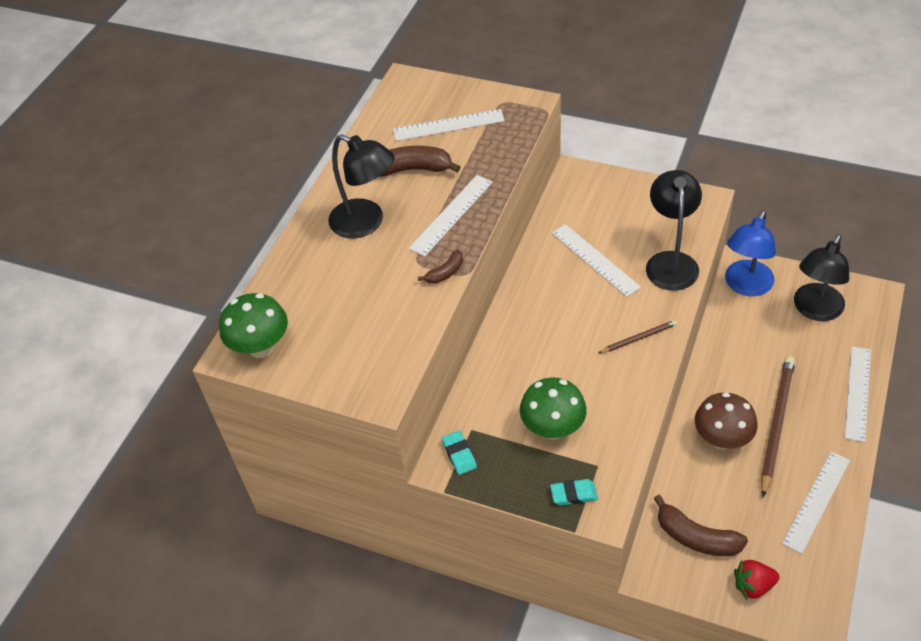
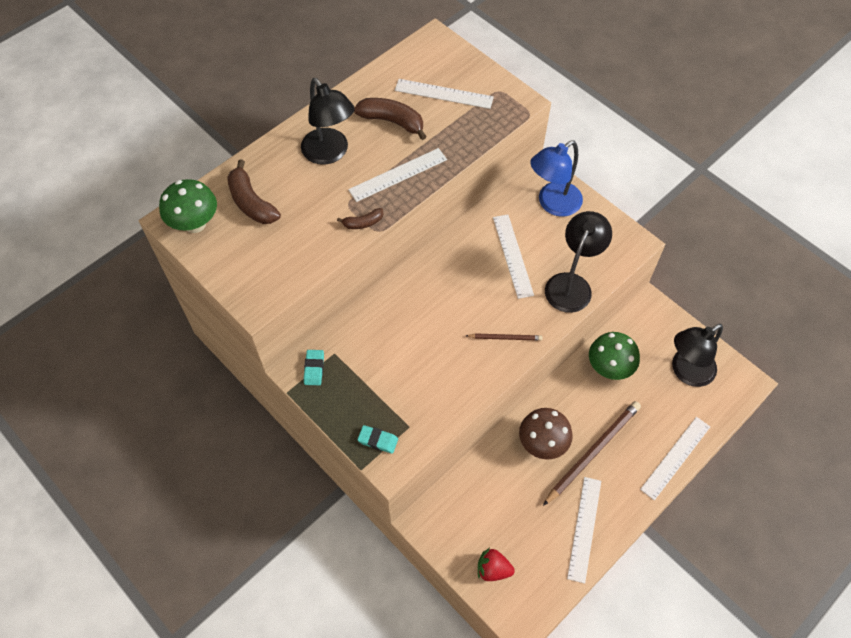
camera: 20 degrees right, 10 degrees up
green mushroom [520,378,587,440] -> green mushroom moved to [589,332,640,380]
brown banana [654,495,748,556] -> brown banana moved to [227,159,281,224]
blue lamp [725,210,776,296] -> blue lamp moved to [530,140,583,217]
white ruler [782,451,850,554] -> white ruler turned 45 degrees counterclockwise [567,477,601,584]

